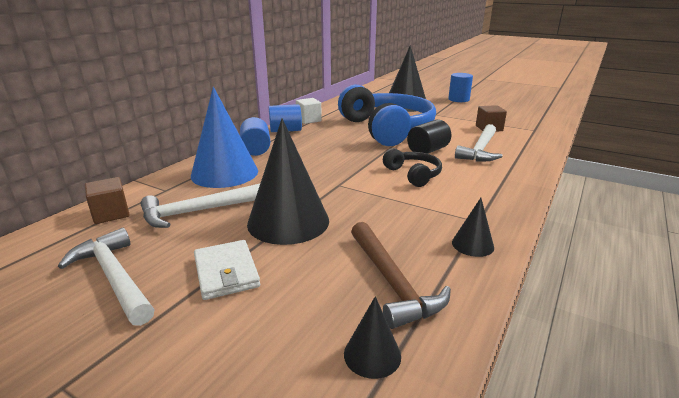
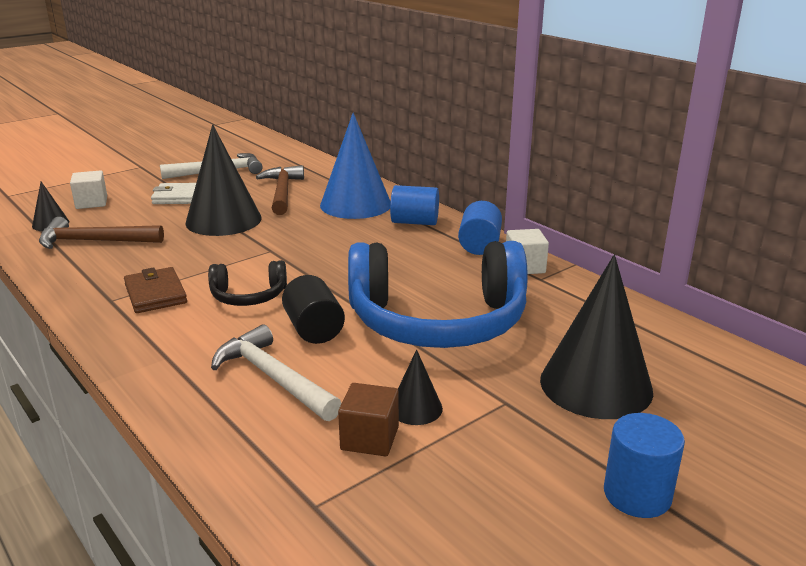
camera: 110 degrees right, 0 degrees up
brown cube [85,177,130,224] -> none
white hammer [141,184,260,228] -> brown hammer [256,165,304,215]
black cone [452,198,494,257] -> black cone moved to [398,350,443,425]
none -> white cube [70,170,107,209]
none -> brown wallet [124,267,187,313]

